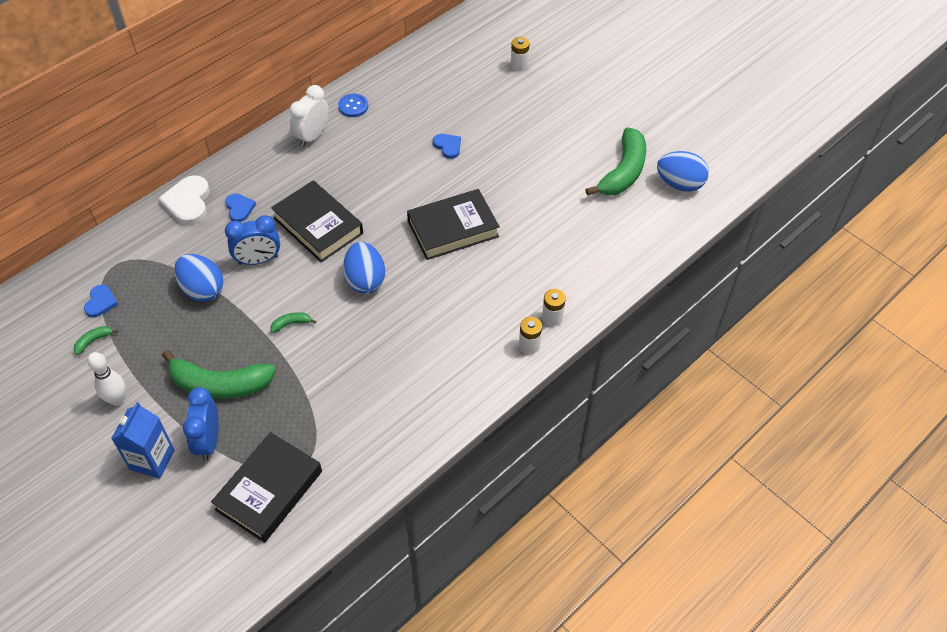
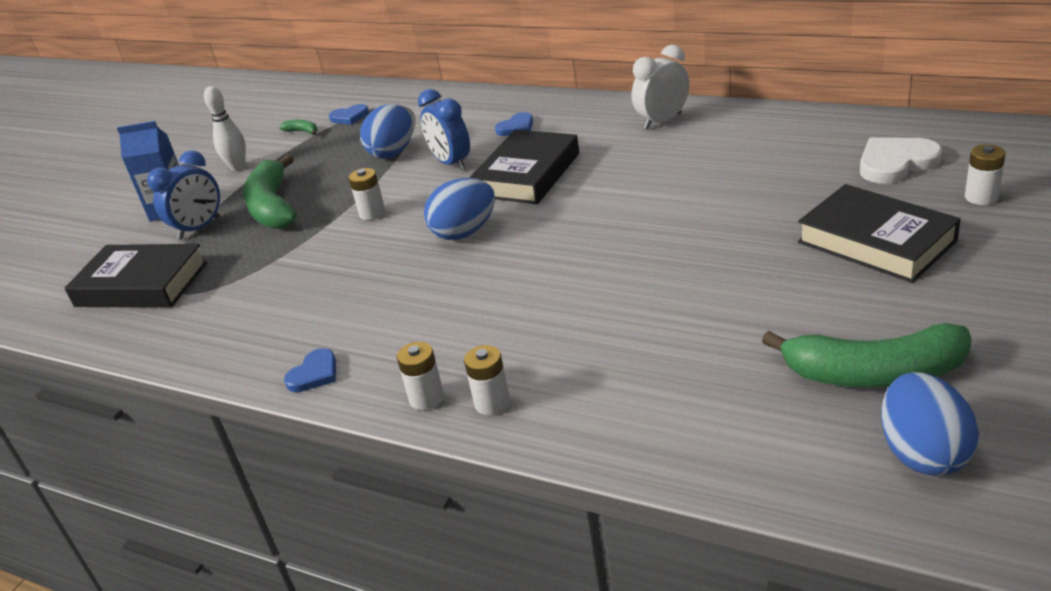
camera: 75 degrees right, 20 degrees down
white heart [158,175,210,225] -> white heart moved to [860,137,943,184]
blue clock [183,387,219,461] -> blue clock turned 150 degrees clockwise [147,151,220,240]
green banana [270,312,316,333] -> white battery [349,168,385,220]
white clock [289,85,329,147] -> white clock turned 45 degrees counterclockwise [632,45,689,129]
blue button [338,93,368,117] -> none
black book [407,189,500,260] -> black book moved to [798,184,961,283]
blue heart [433,134,461,159] -> blue heart moved to [284,348,336,392]

